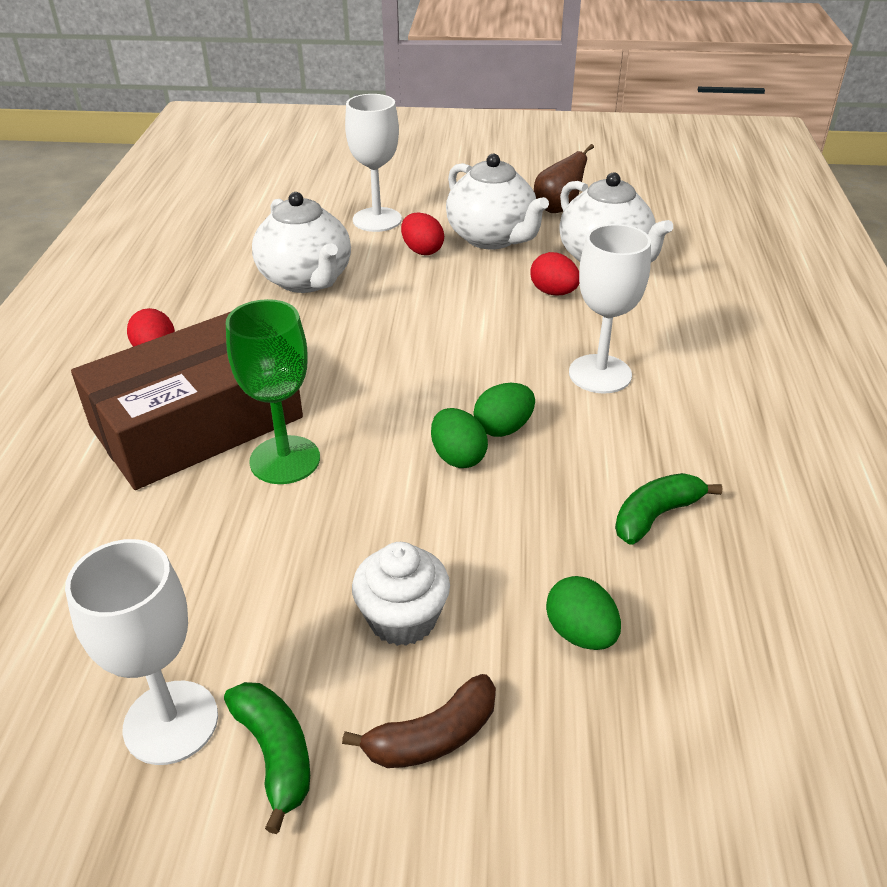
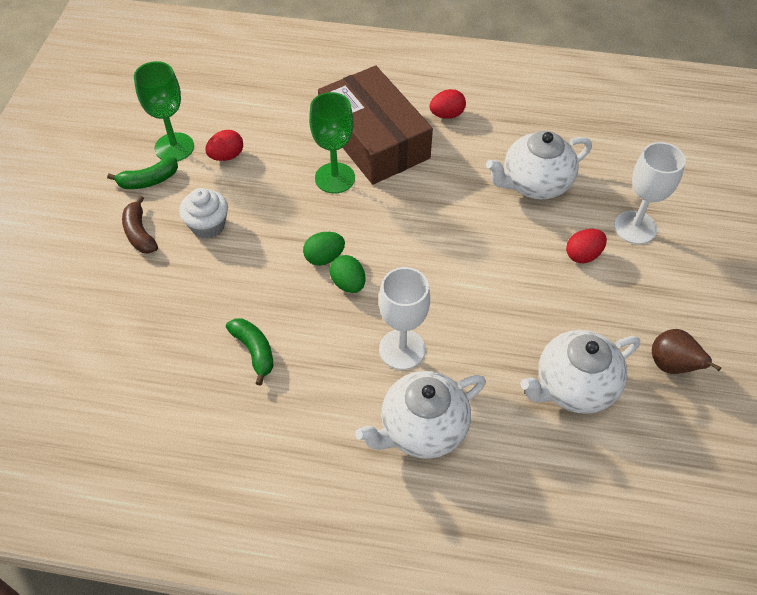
camera: 95 degrees right, 15 degrees up
white goblet [65,539,218,765] -> green goblet [134,61,194,161]
white teapot [446,154,549,250] -> white teapot moved to [355,371,486,459]
red egg [530,252,579,296] -> red egg moved to [205,130,243,161]
green egg [546,576,621,650] -> none

